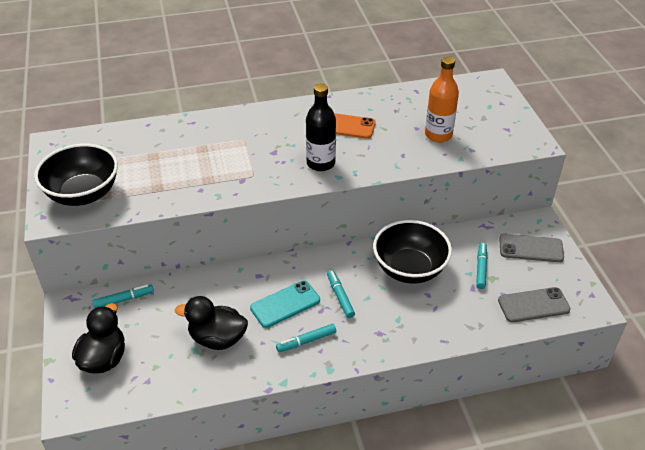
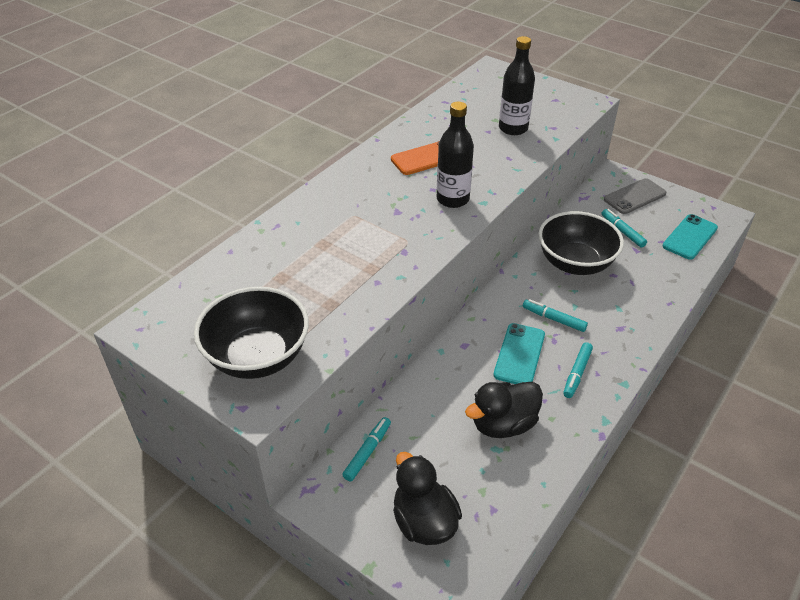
camera: 40 degrees left, 0 degrees up
orange bottle [425,57,459,142] -> black bottle [499,36,535,135]
grey phone [498,287,571,322] -> turquoise phone [662,214,718,260]

